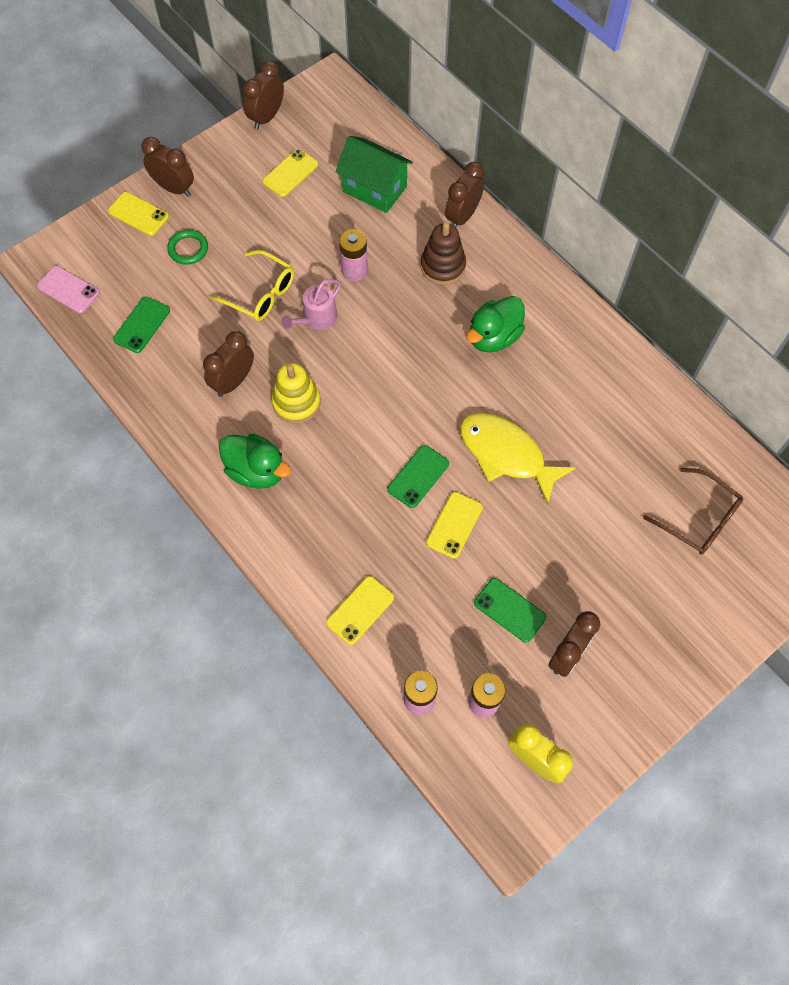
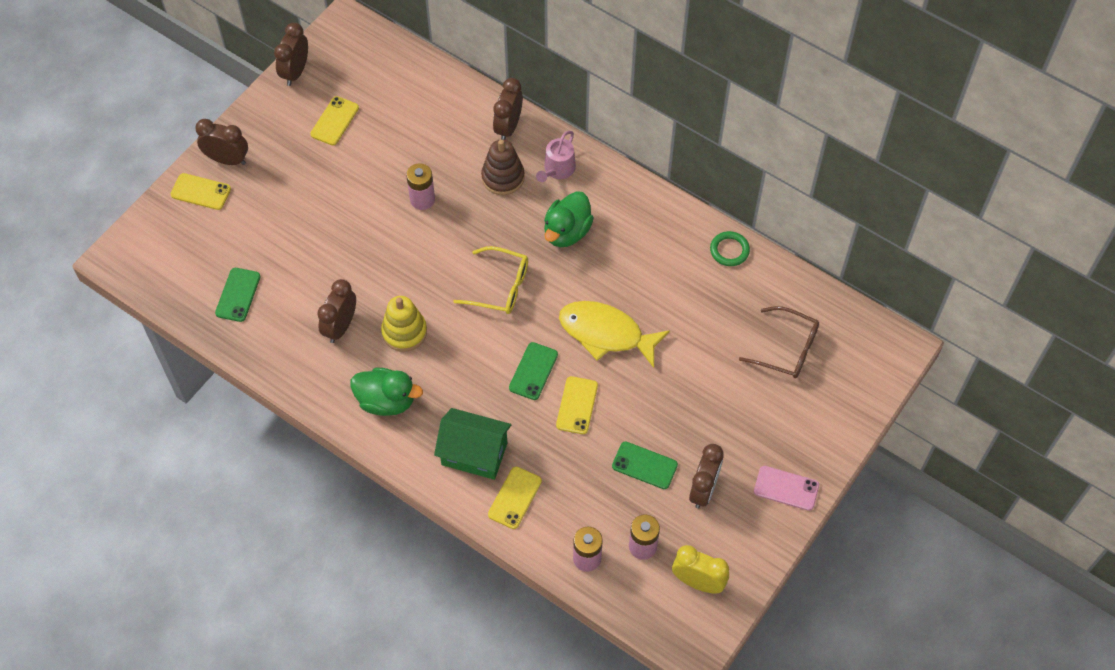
camera: 15 degrees left, 5 degrees down
pink phone [37,266,100,313] -> pink phone moved to [754,466,819,511]
green ring [167,230,208,265] -> green ring moved to [710,231,750,266]
yellow glasses [209,250,294,321] -> yellow glasses moved to [453,246,528,314]
pink watering can [281,279,341,330] -> pink watering can moved to [536,131,576,182]
green house [336,136,413,213] -> green house moved to [434,408,511,480]

